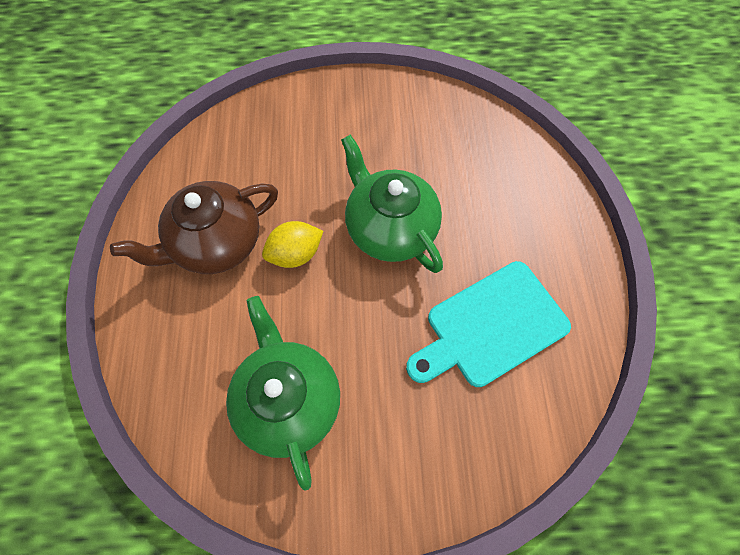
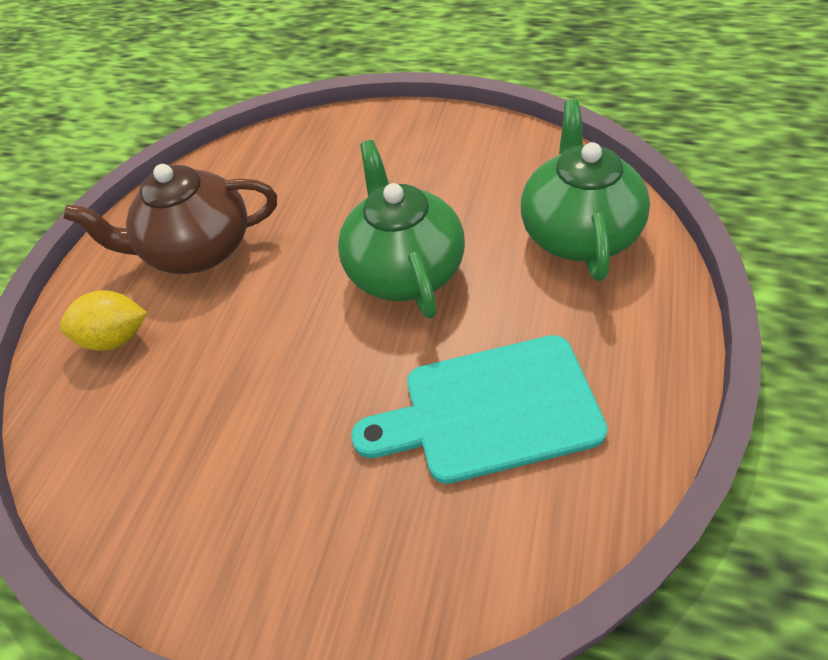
camera: 25 degrees right, 15 degrees down
green teapot [226,296,340,491] -> green teapot moved to [521,99,650,281]
yellow lemon [262,221,323,268] -> yellow lemon moved to [60,290,147,351]

